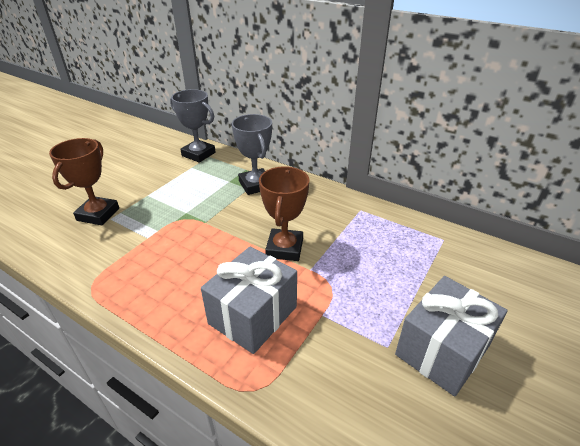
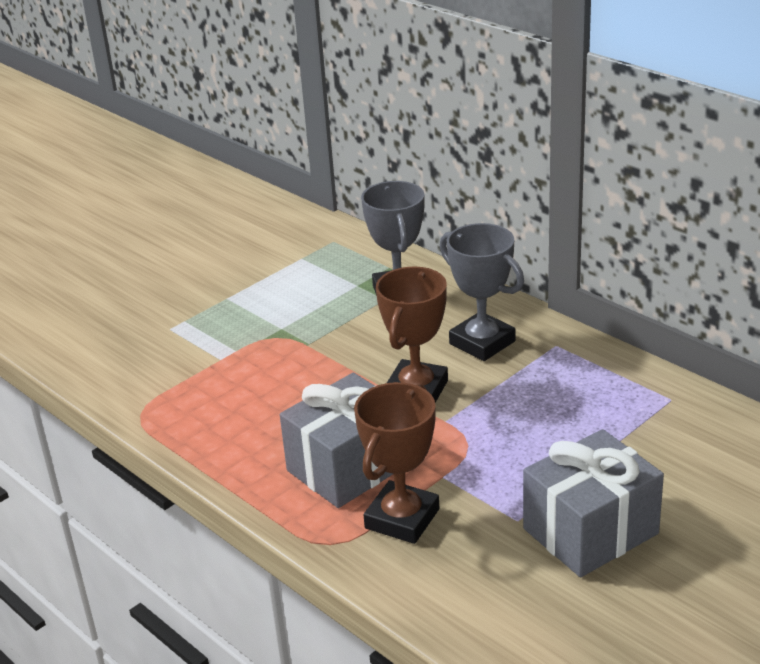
camera: 15 degrees right, 5 degrees down
brown trophy [49,138,119,225] -> brown trophy moved to [354,382,439,544]
grey trophy [170,89,216,163] -> grey trophy moved to [440,223,524,361]

